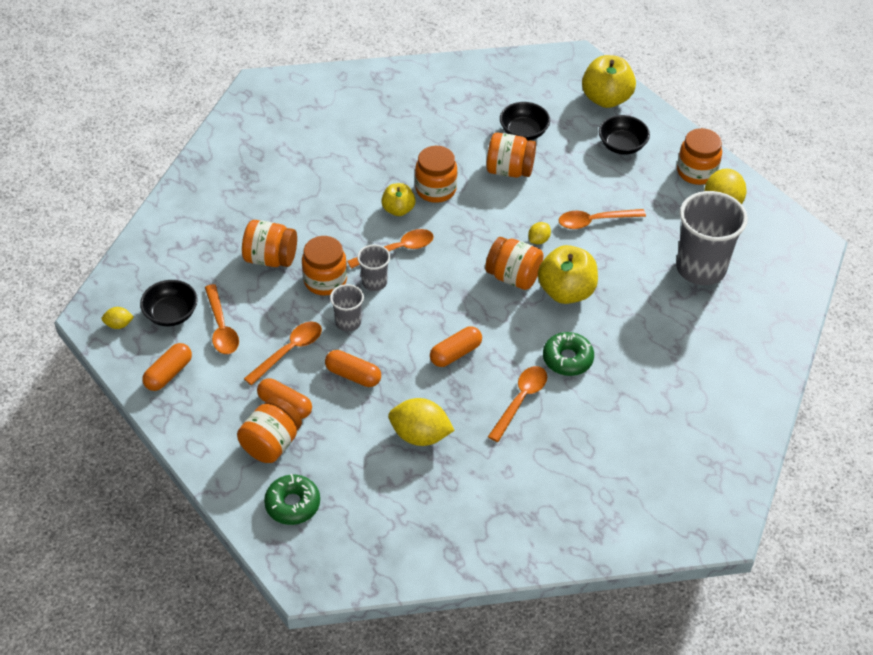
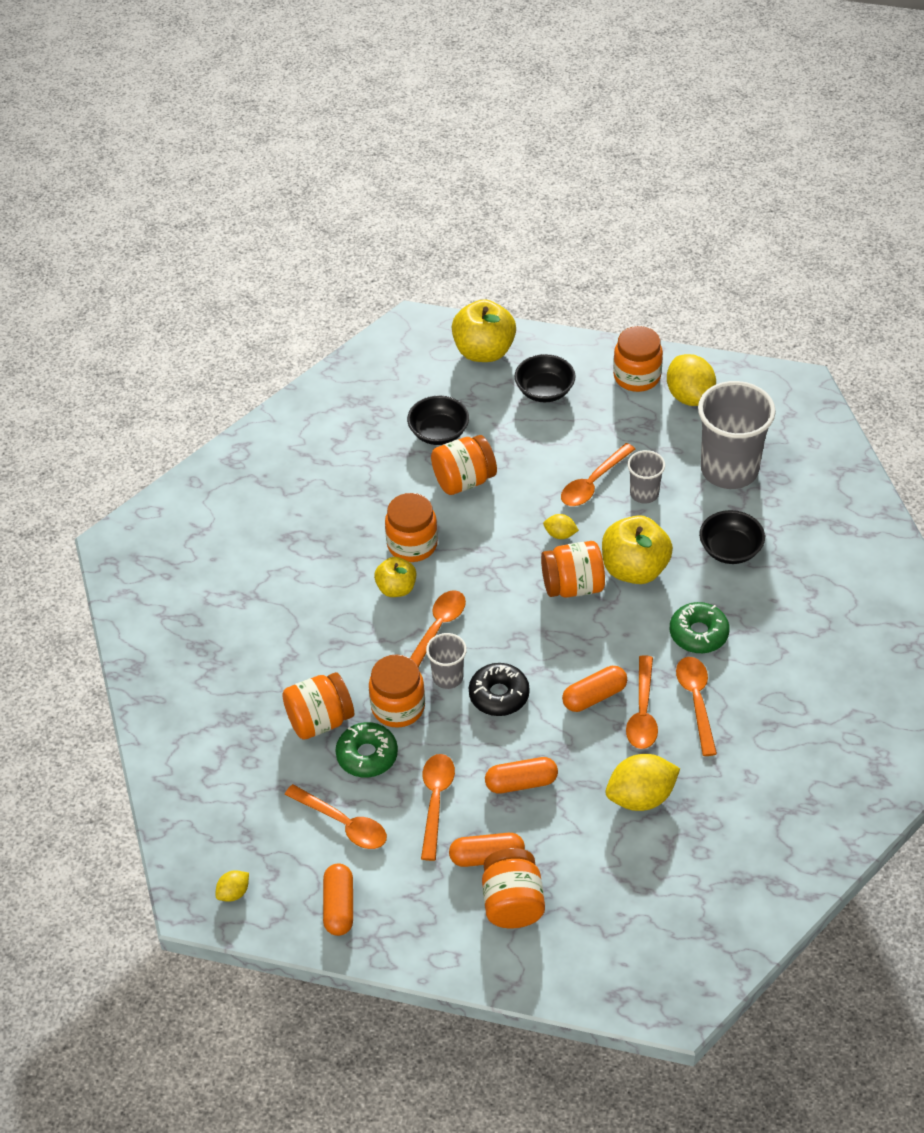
camera: 35 degrees left, 0 degrees up
black bowl [140,280,198,326] -> black bowl moved to [699,510,765,564]
green donut [264,474,320,525] -> green donut moved to [335,722,398,778]
grey cup [330,284,364,332] -> grey cup moved to [628,450,665,504]
orange capsule [430,327,482,367] -> orange capsule turned 45 degrees clockwise [562,666,627,712]
yellow lemon [528,222,551,244] -> yellow lemon turned 75 degrees counterclockwise [543,514,579,539]
none -> black donut [469,663,530,716]
none -> orange spoon [626,655,658,749]

